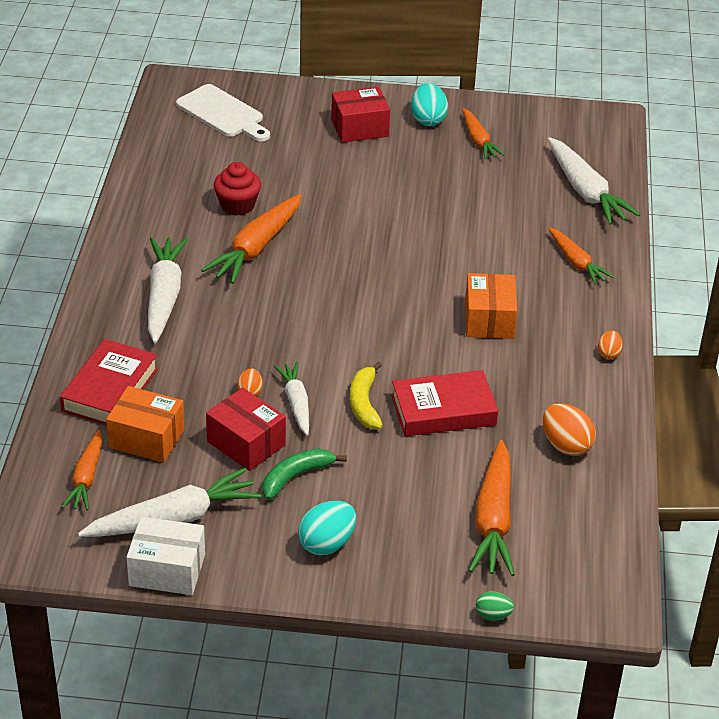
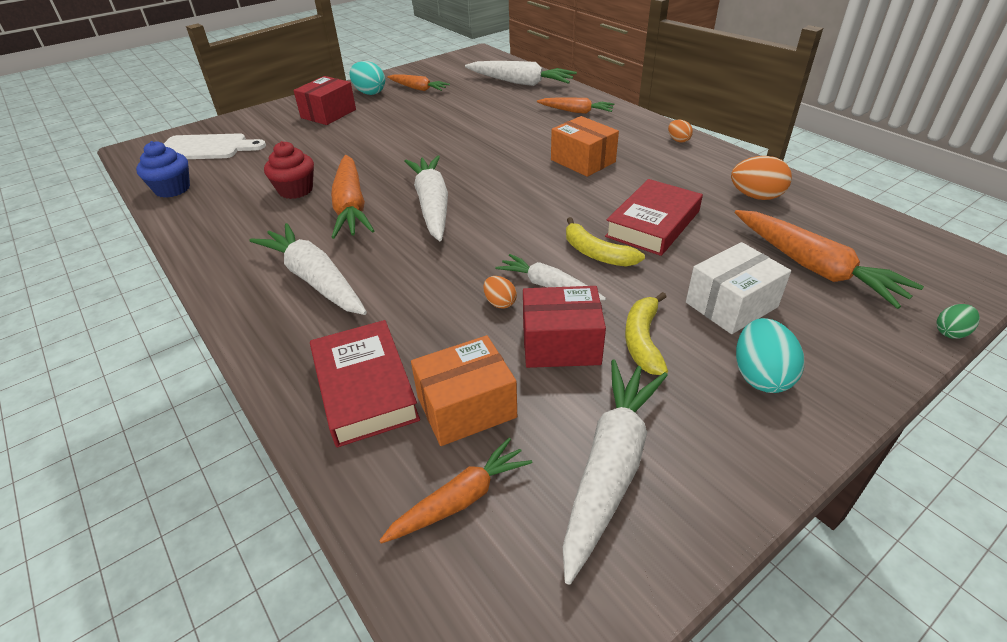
camera: 40 degrees left, 0 degrees up
orange carrot [62,430,102,510] -> orange carrot turned 90 degrees counterclockwise [379,438,532,544]
white box [126,516,205,595] -> white box moved to [686,242,791,334]
green banana [262,448,347,500] -> yellow banana [625,292,668,375]
none -> blue cupcake [136,141,190,198]
none -> white carrot [405,155,448,241]

